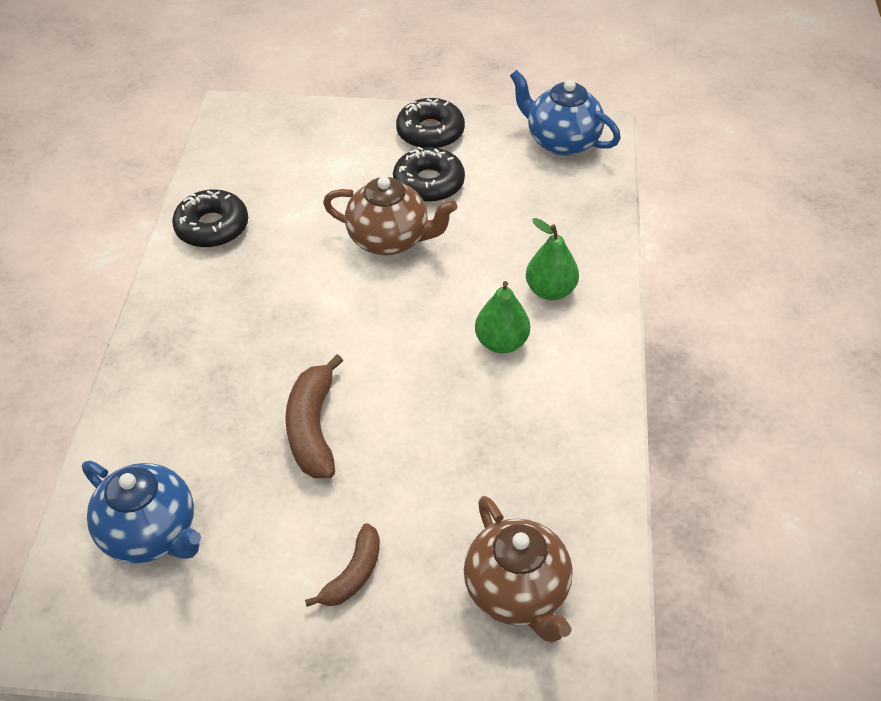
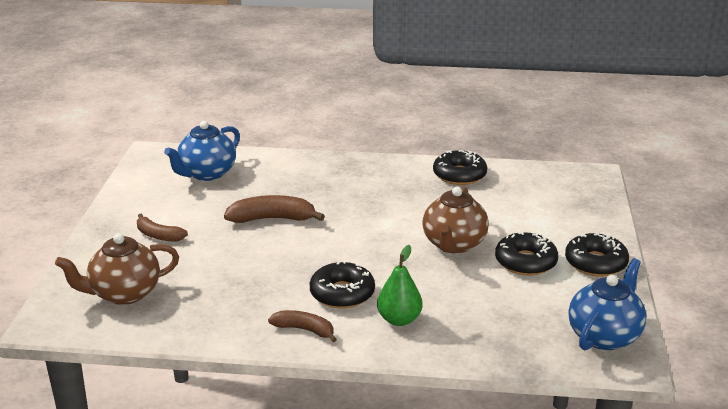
camera: 90 degrees right, 20 degrees down
green pear [475,281,530,353] -> black donut [310,260,375,309]
none -> brown banana [268,310,337,342]

